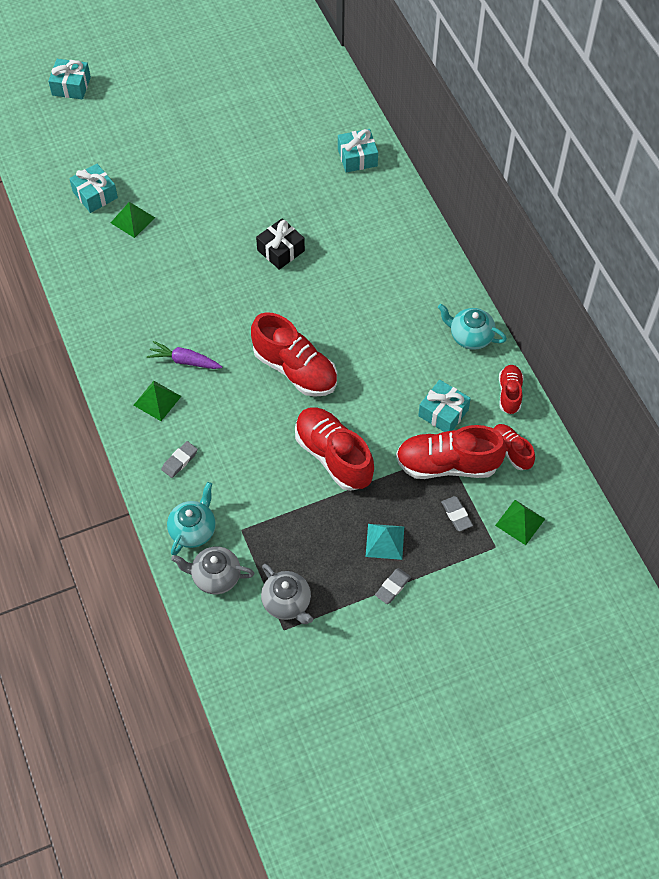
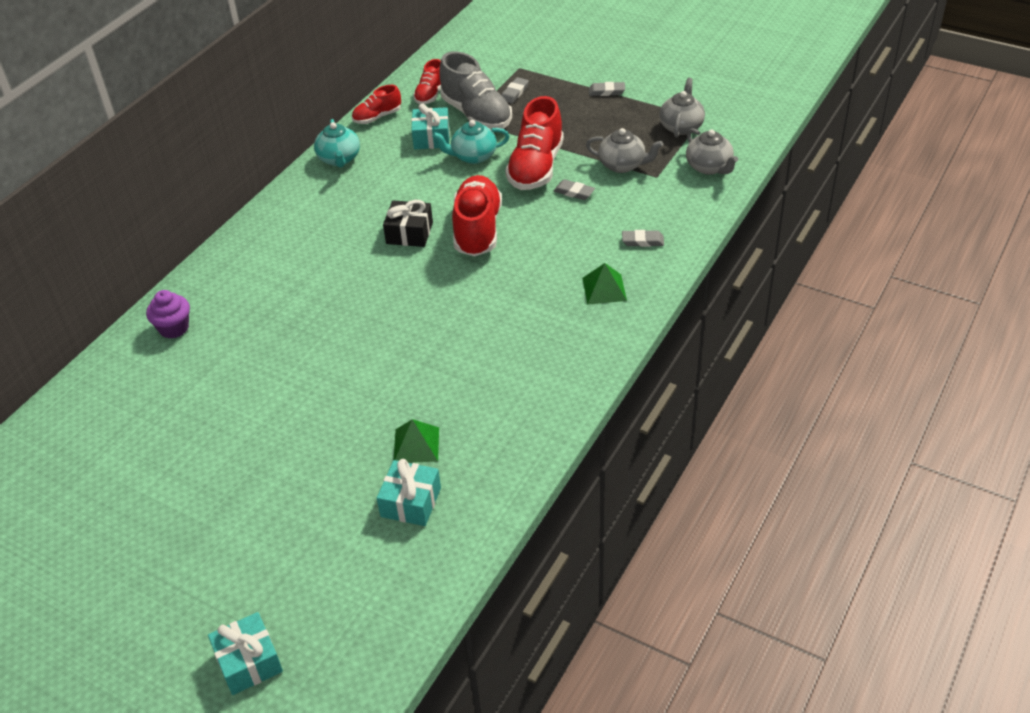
camera: 125 degrees left, 15 degrees down
purple carrot [147,341,222,369] -> none
turquoise teapot [167,482,216,555] -> turquoise teapot moved to [432,120,509,164]
black gift [256,218,305,270] -> black gift moved to [383,200,433,247]
turquoise gift [338,129,378,173] -> purple cupcake [146,290,190,339]
turquoise pyramid [366,524,404,560] -> none
red shoe [396,425,507,479] -> grey shoe [439,51,512,130]
green pyramid [495,500,545,545] -> none
none -> grey eraser [554,179,595,200]
none -> grey teapot [586,128,663,173]

